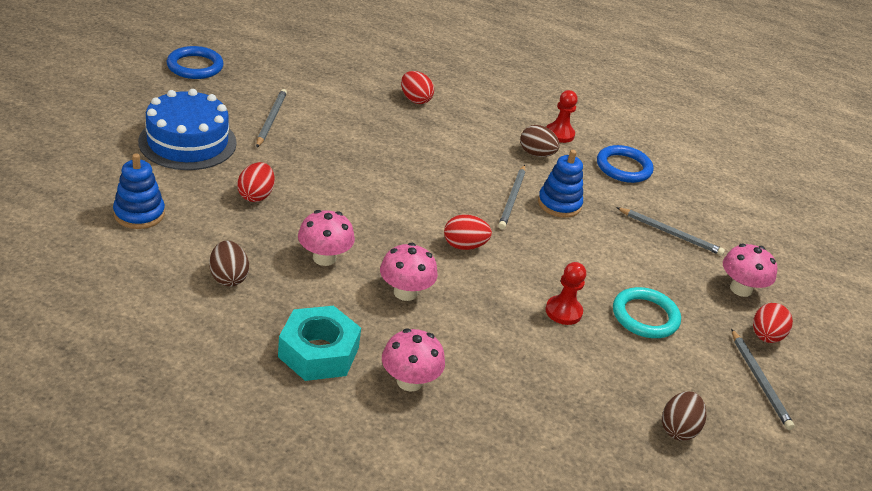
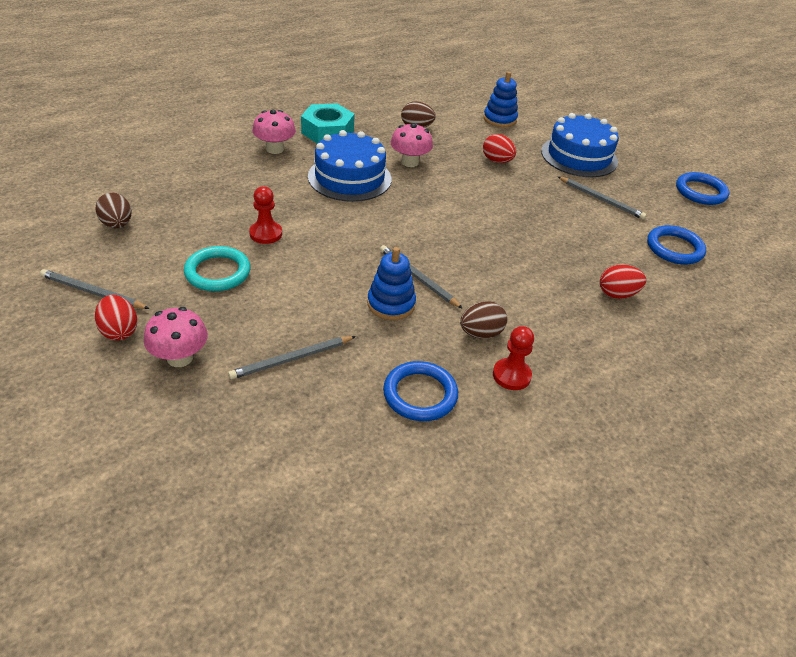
camera: 125 degrees right, 5 degrees up
pink mushroom [380,243,438,301] -> blue cake [308,130,391,202]
red egg [444,214,492,250] -> none
none -> blue ring [647,225,706,264]

